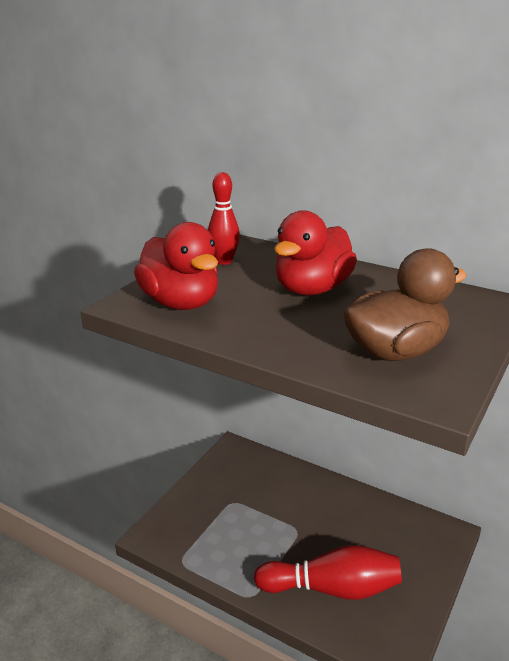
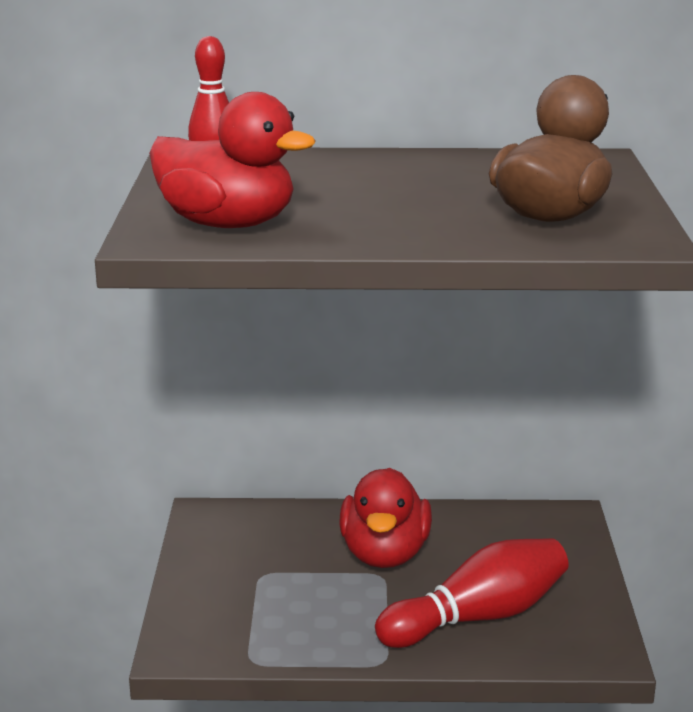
camera: 30 degrees left, 5 degrees down
red duck [274,210,357,295] -> red duck moved to [339,468,432,568]

